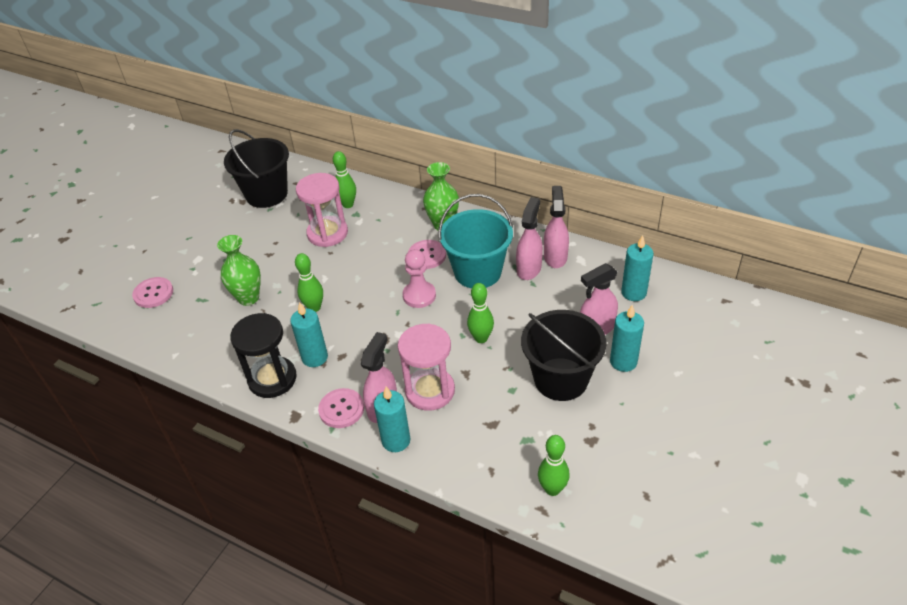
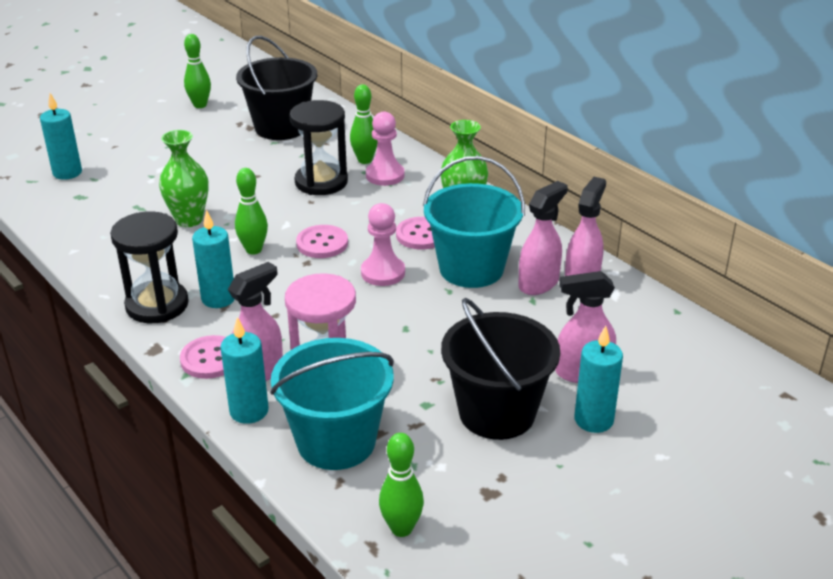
camera: 20 degrees right, 10 degrees down
pink button [132,277,173,308] -> pink button moved to [296,225,348,258]
pink hourglass [296,173,348,247] -> black hourglass [289,100,348,195]
green bowling pin [467,283,494,343] -> green bowling pin moved to [184,34,211,108]
turquoise candle [621,235,654,301] -> turquoise candle moved to [40,93,82,180]
none -> turquoise bucket [270,338,394,470]
none -> pink pawn [366,112,405,186]

